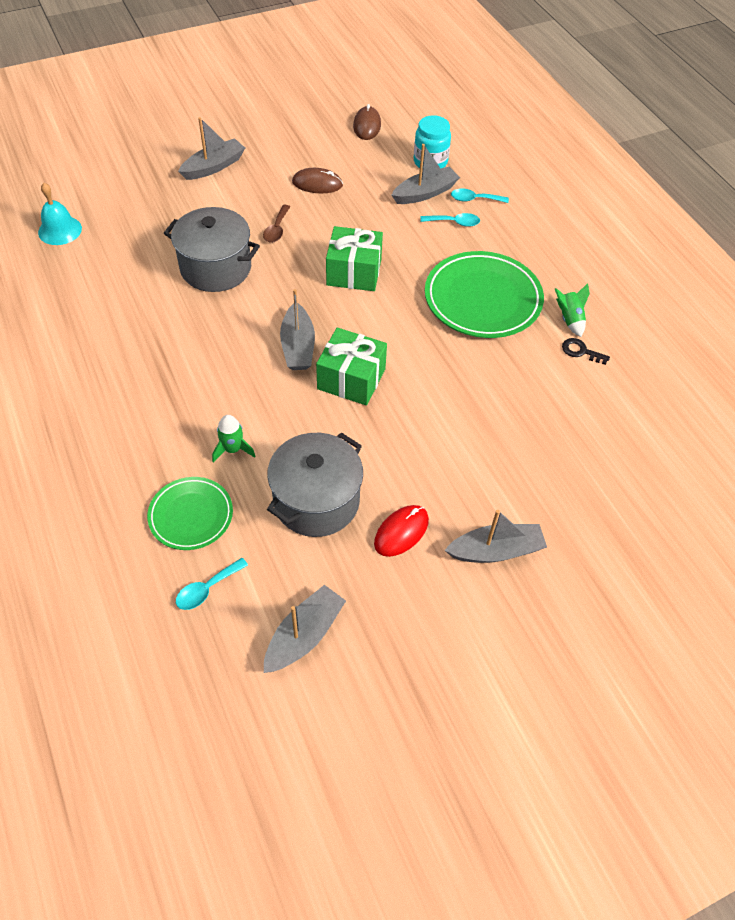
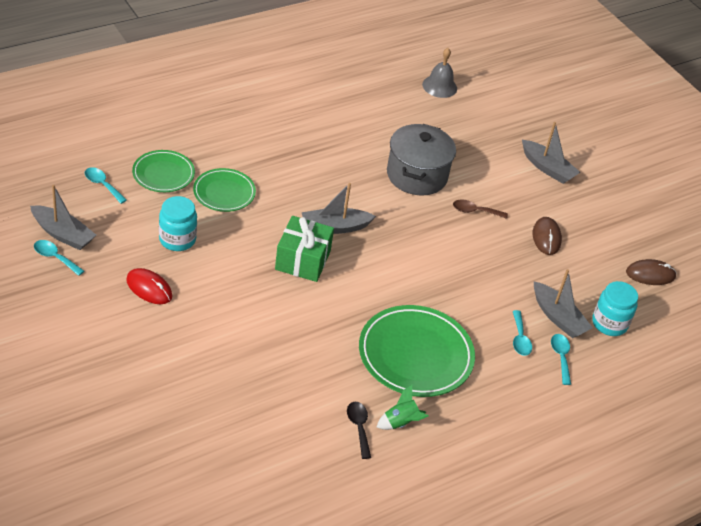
camera: 80 degrees right, 10 degrees down
turquoise bell [38,183,82,245] -> grey bell [422,48,457,98]
green rocket [212,415,255,463] -> green plate [193,168,256,212]
grey pot [267,432,363,537] -> turquoise jar [159,196,197,251]
green gift [326,226,383,291] -> none
grey boat [445,510,547,563] -> none
black key [562,338,610,365] -> black spoon [347,402,371,459]
none -> turquoise spoon [34,240,84,276]

